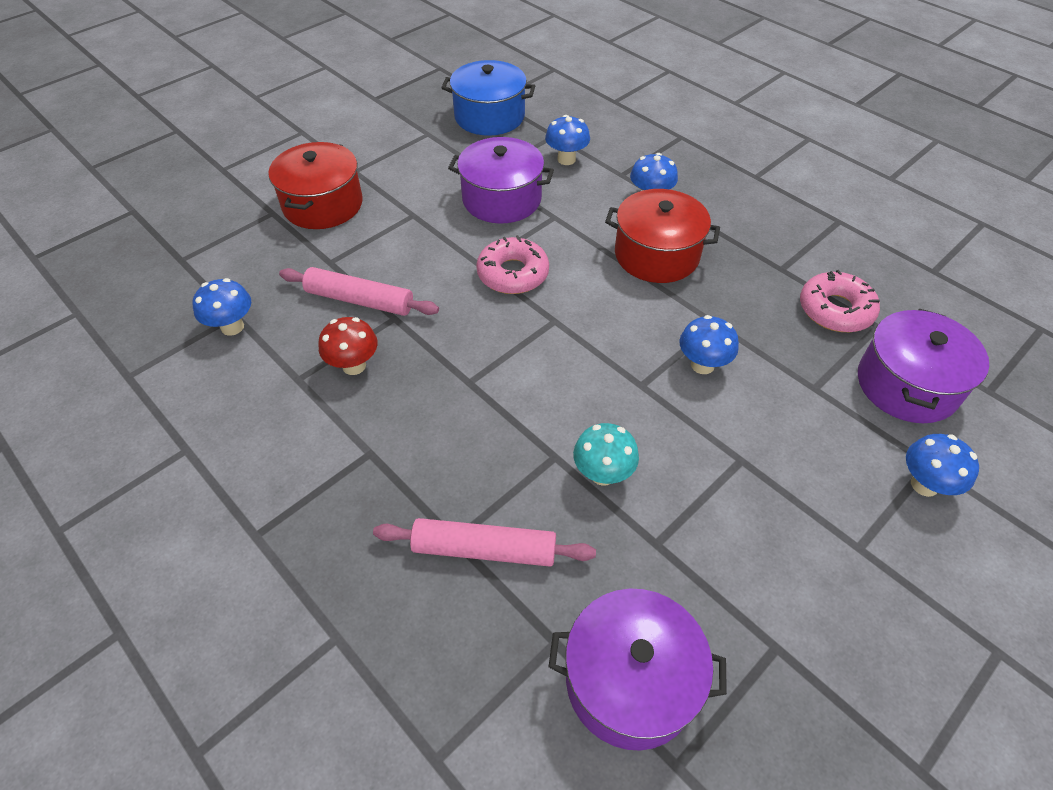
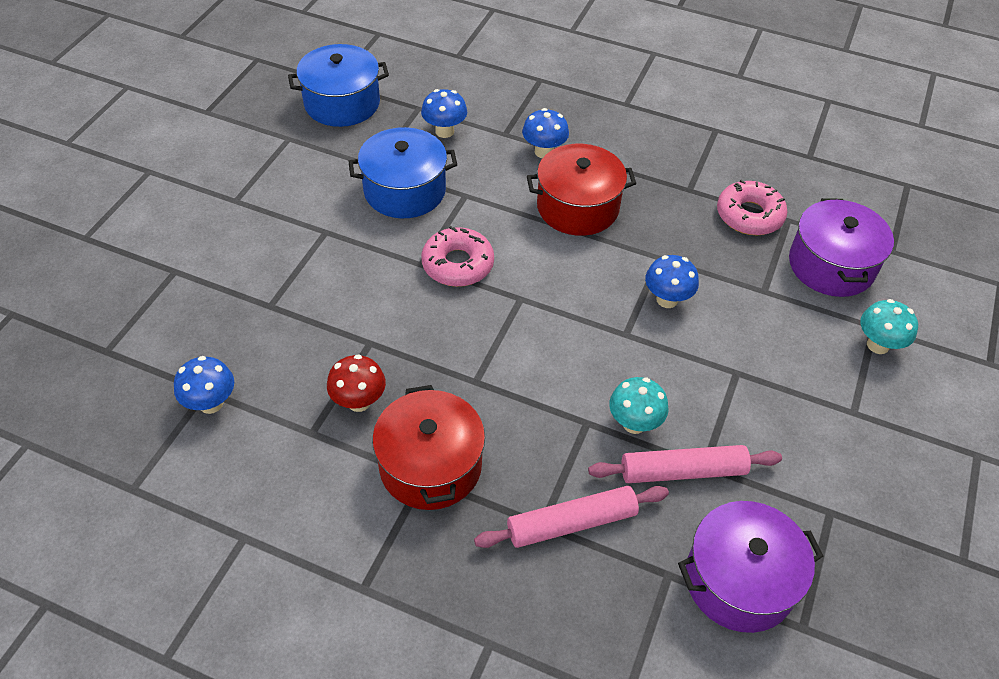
camera: 25 degrees left, 0 degrees up
red pot [268,142,363,229] -> red pot moved to [372,385,485,510]
pink rolling pin [279,267,439,316] -> pink rolling pin moved to [588,445,782,483]
purple pot [448,137,554,224] -> blue pot [348,127,457,218]
blue mushroom [906,434,979,497] -> turquoise mushroom [861,299,918,354]

